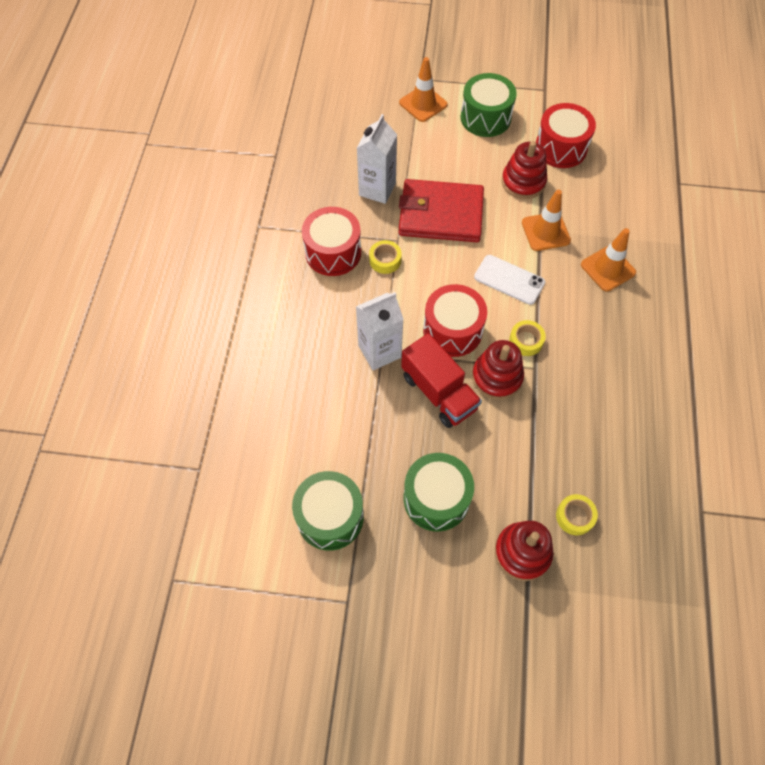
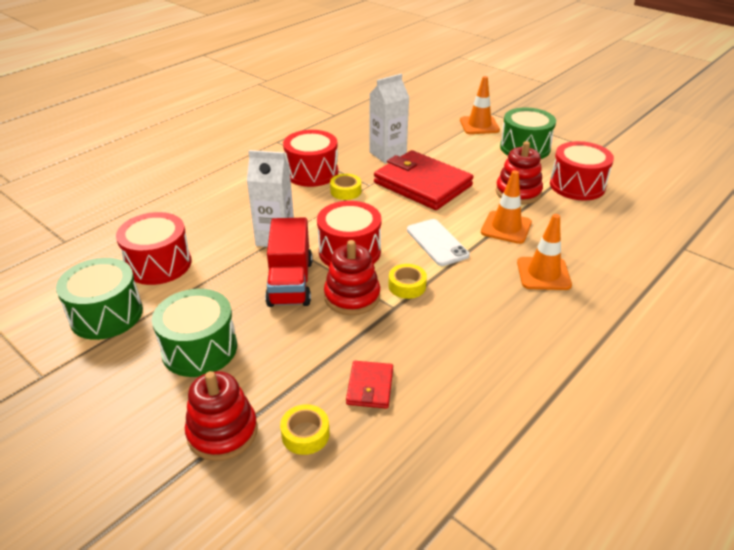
camera: 35 degrees right, 25 degrees down
none -> red drum [116,212,191,285]
none -> red wallet [346,361,393,409]

